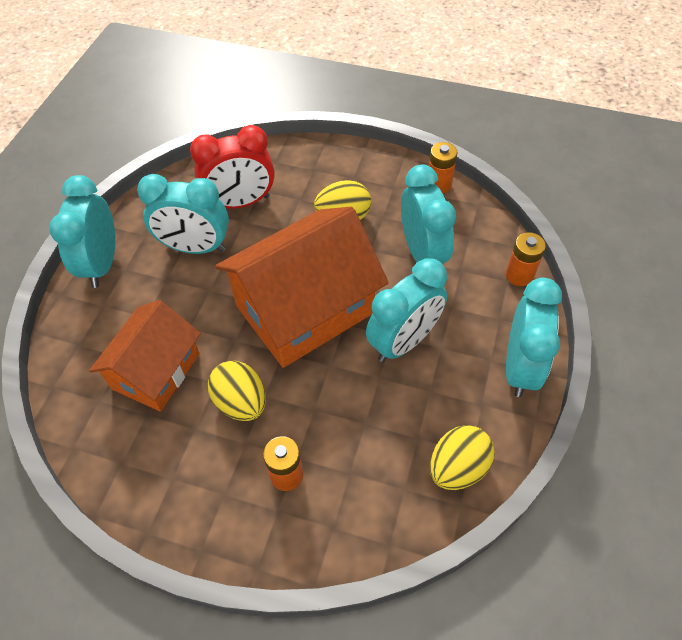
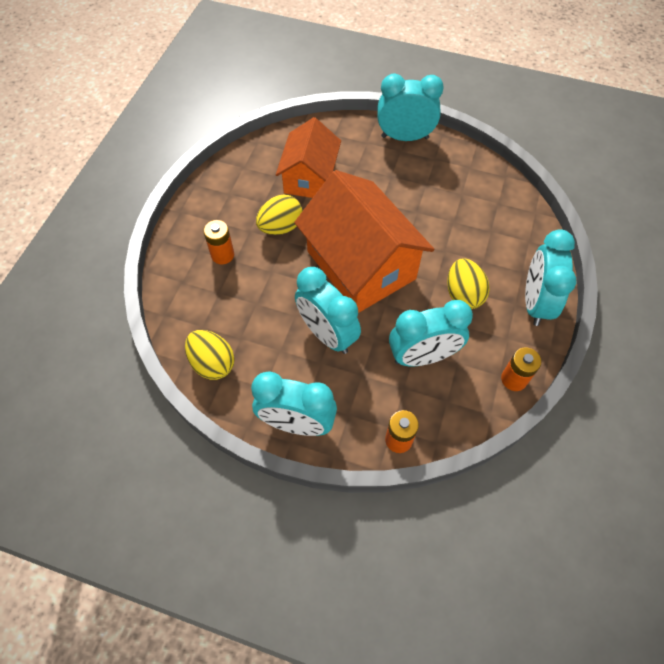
camera: 90 degrees right, 5 degrees up
orange house [89,300,201,412] -> orange house turned 75 degrees clockwise [276,117,341,198]
turquoise clock [137,174,229,254] -> turquoise clock moved to [525,229,576,326]
red clock [190,125,275,209] -> none

